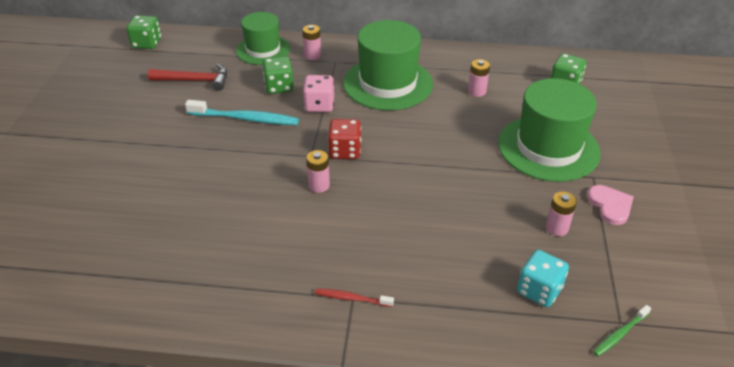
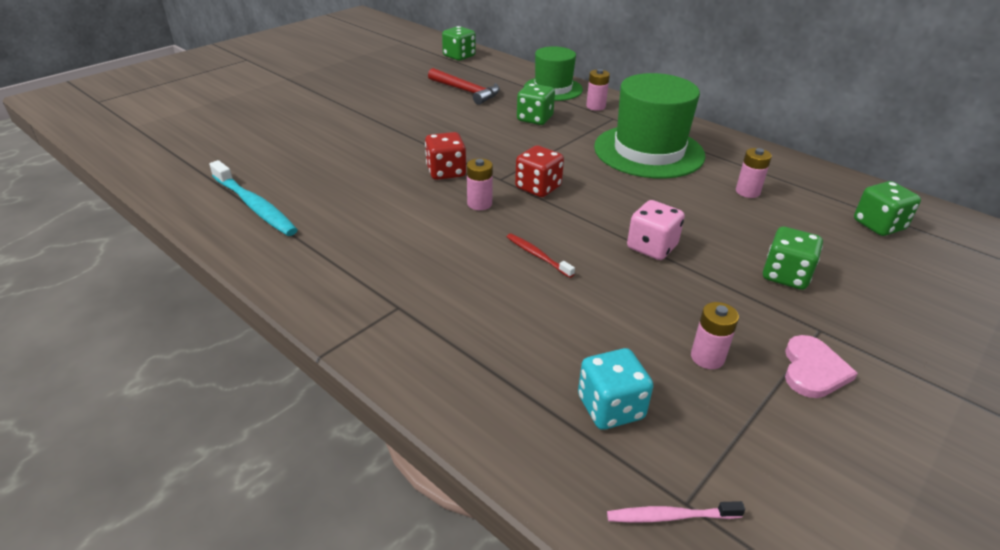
camera: 35 degrees right, 5 degrees down
turquoise toothbrush [185,100,299,125] -> turquoise toothbrush moved to [209,160,298,236]
pink dice [303,75,334,112] -> pink dice moved to [627,200,685,260]
red toothbrush [315,288,394,307] -> red toothbrush moved to [507,234,575,278]
green hat [498,78,601,182] -> green dice [763,227,823,290]
green toothbrush [593,305,651,356] -> pink toothbrush [607,501,745,523]
none -> red dice [425,132,466,180]

